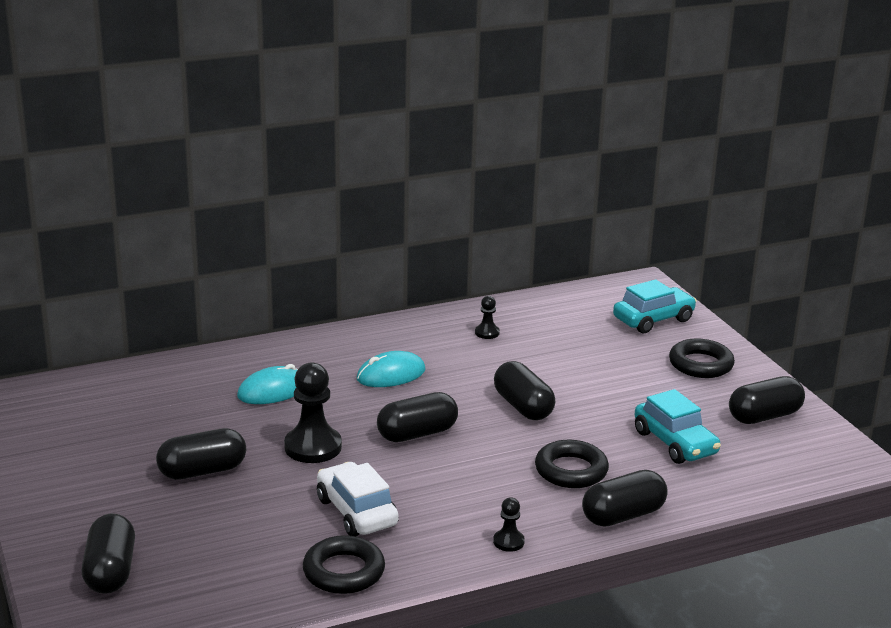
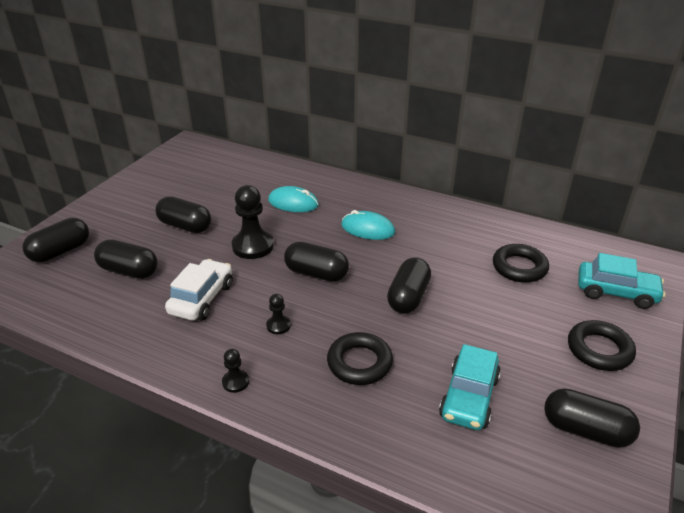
camera: 50 degrees right, 10 degrees up
black ring [303,535,385,594] -> black ring moved to [493,244,549,283]
black pawn [475,296,500,339] -> black pawn moved to [266,294,291,334]
black capsule [582,470,668,527] -> black capsule moved to [94,239,158,279]

